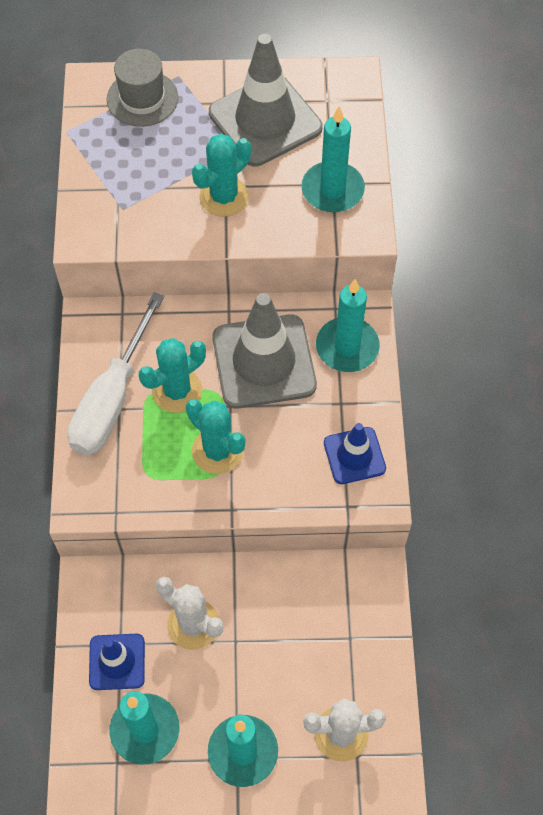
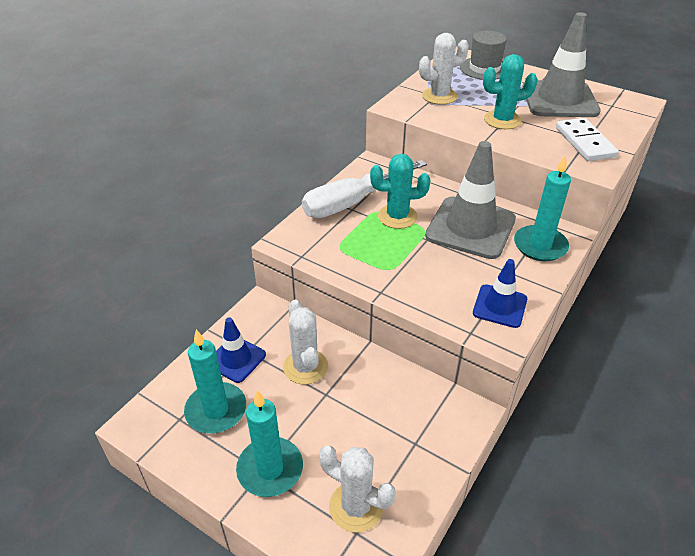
camera: 35 degrees right, 20 degrees down
turquoise cactus [186,399,245,474] -> none
turquoise candle [301,106,365,212] -> white domino [556,118,619,161]
none -> white cactus [419,33,469,105]

